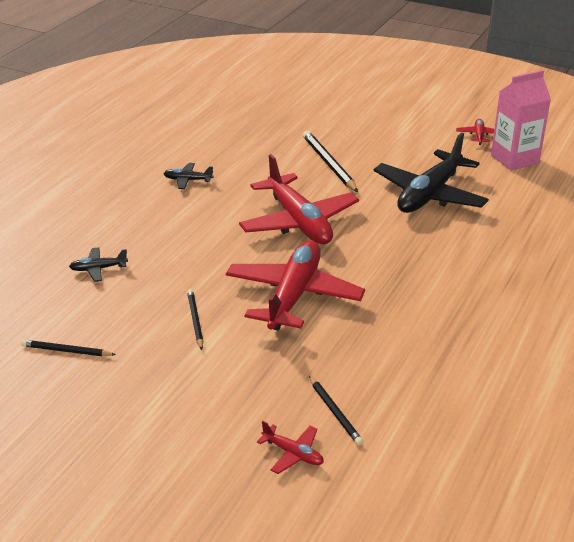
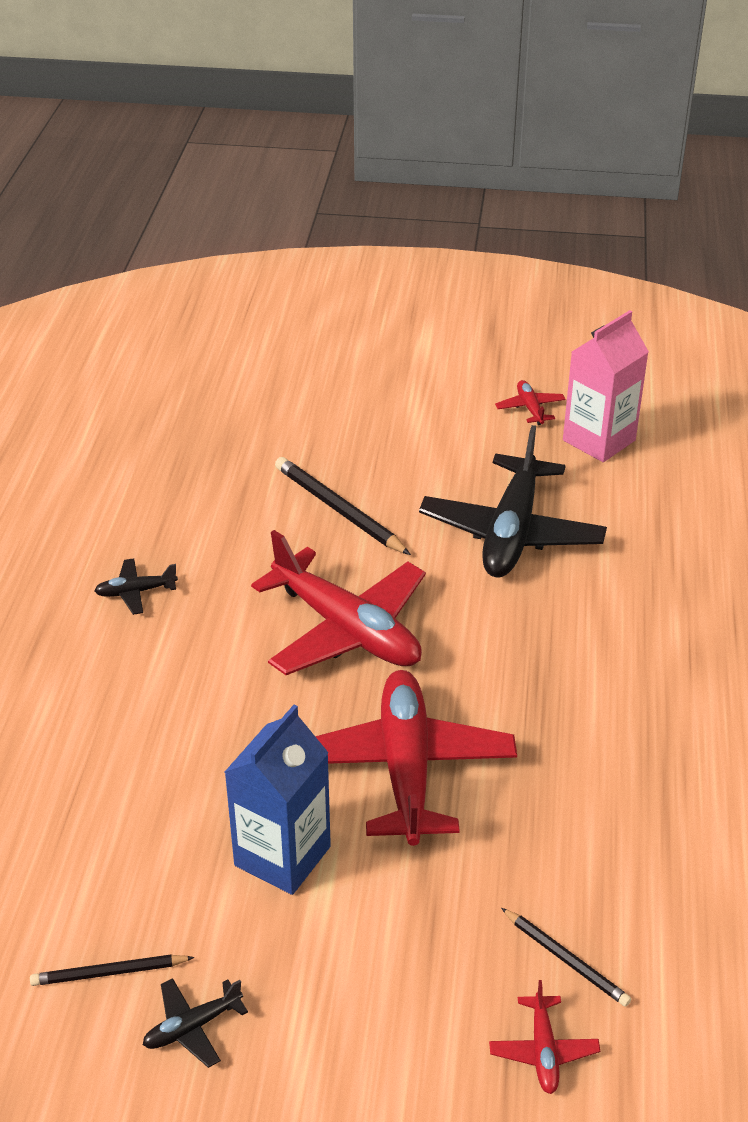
camera: 20 degrees left, 5 degrees up
black plane [69,247,128,282] -> black plane moved to [143,978,248,1068]
black pencil [187,289,203,350] -> blue carton [225,705,331,895]
red plane [257,421,324,474] -> red plane turned 75 degrees clockwise [489,980,600,1094]

